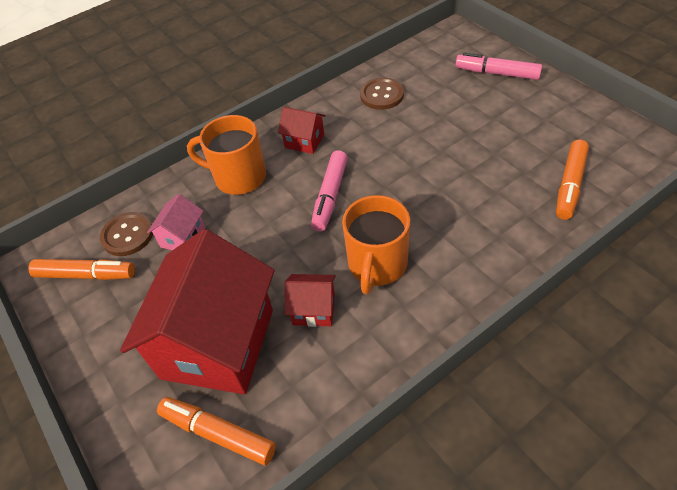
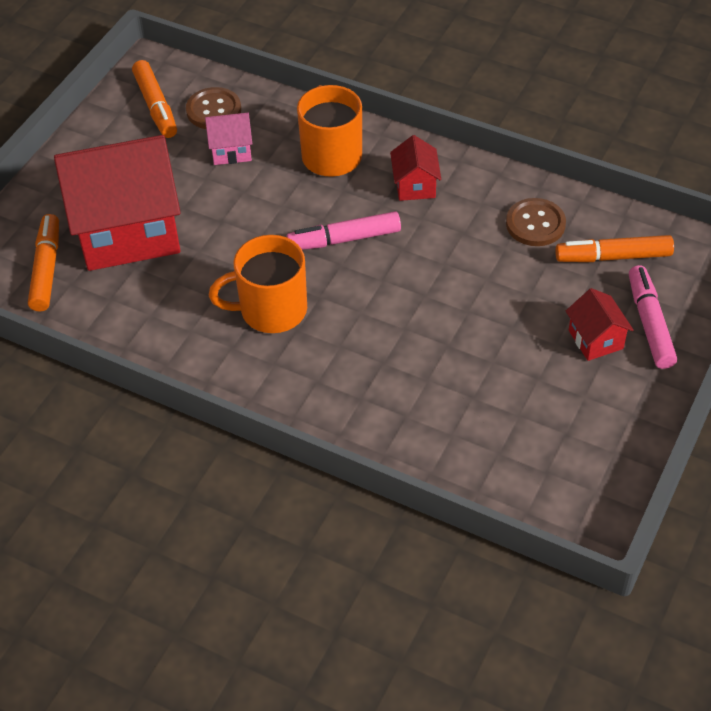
camera: 60 degrees right, 0 degrees up
red house [285,274,336,327] -> red house moved to [566,288,634,361]
orange marker [556,140,589,220] -> orange marker moved to [556,235,674,262]

